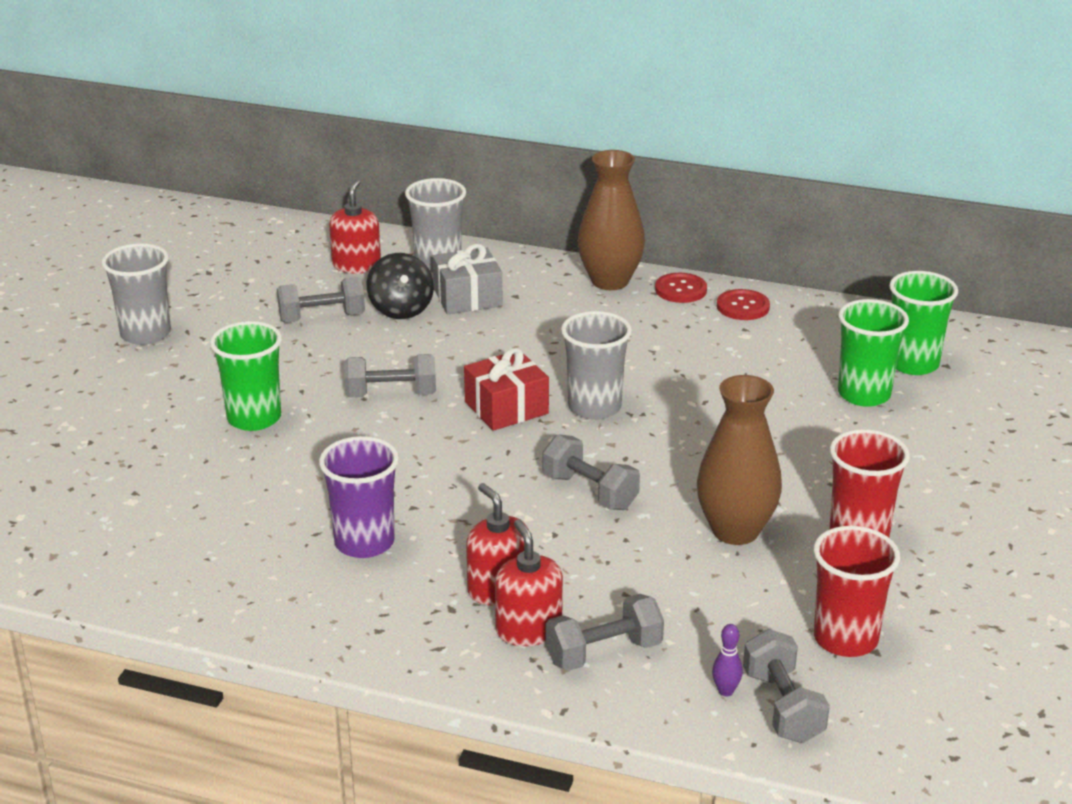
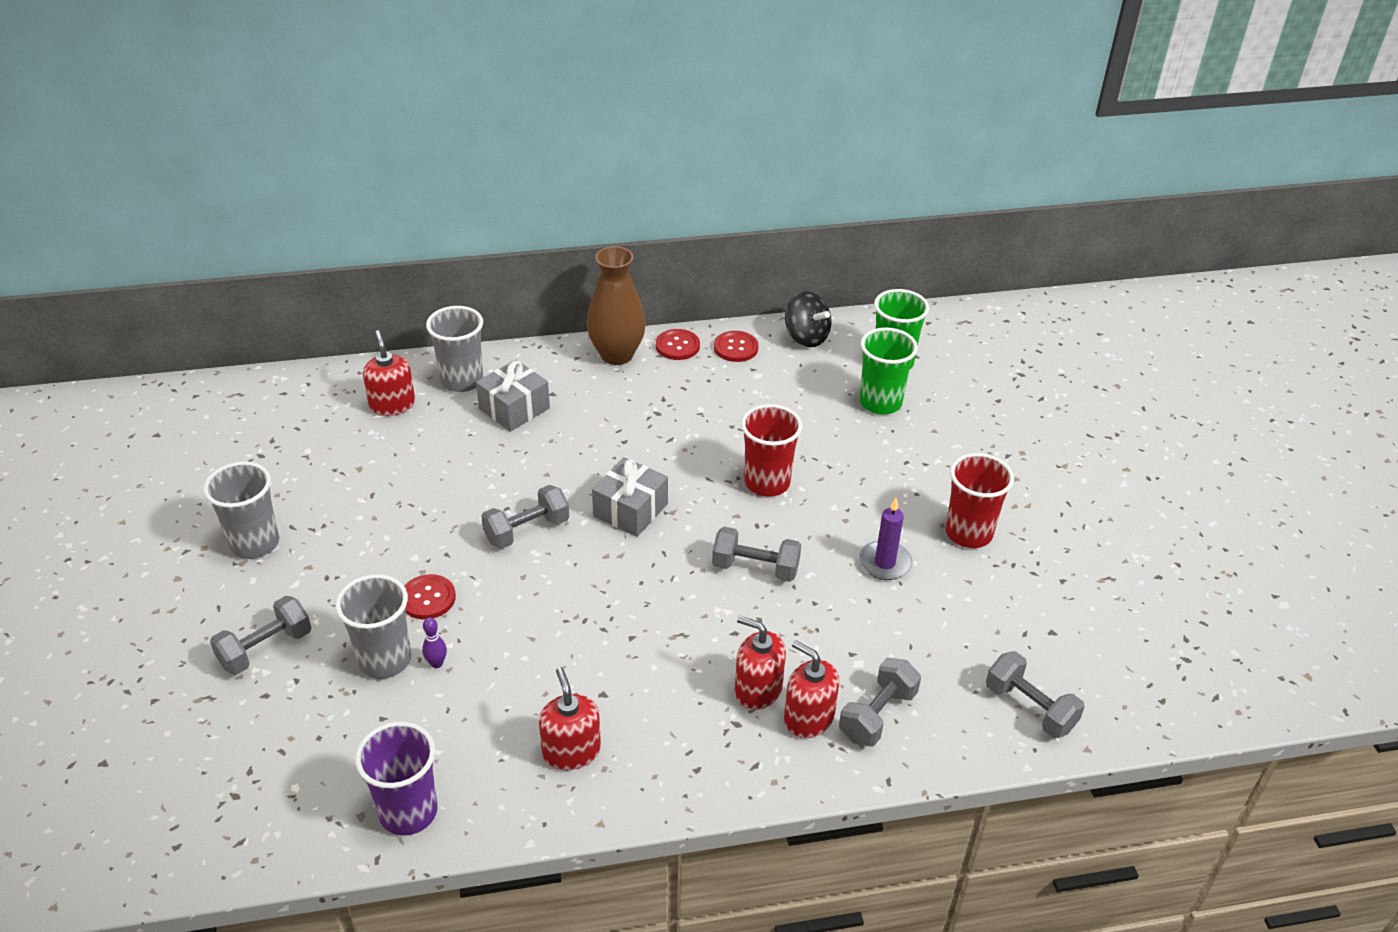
camera: 30 degrees left, 10 degrees up
green cup [210,321,282,431] -> red button [404,574,456,620]
grey dumbbell [277,277,365,323] -> grey dumbbell moved to [210,596,311,675]
purple cup [319,436,399,558] -> purple cup moved to [355,721,438,835]
black spinning top [366,253,434,319] -> black spinning top moved to [785,291,831,347]
red gift [464,348,549,431] -> grey gift [592,457,668,537]
grey cup [561,311,632,420] -> grey cup moved to [335,574,411,679]
brown vase [697,375,782,545] -> purple candle [859,497,912,580]
purple bowling pin [712,624,743,696] -> purple bowling pin moved to [422,617,447,668]
red cup [813,526,900,657] -> red cup moved to [741,404,802,497]
none -> red soap dispenser [539,667,601,770]

